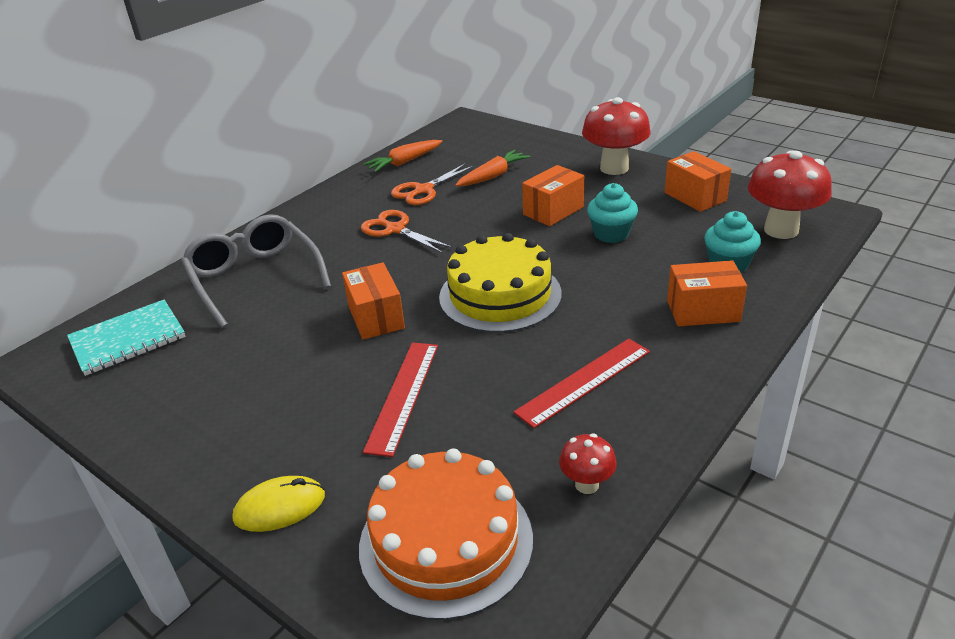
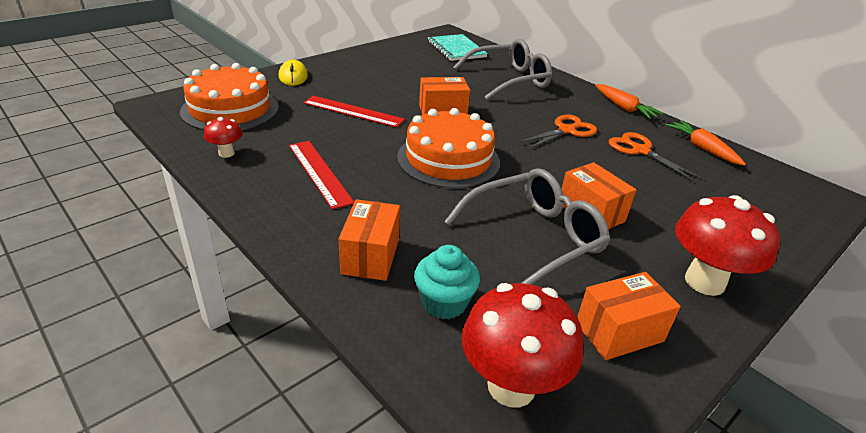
camera: 95 degrees right, 0 degrees up
yellow cake [439,233,562,333] -> orange cake [397,108,500,188]
orange carrot [455,150,530,186] -> orange carrot moved to [595,84,663,119]
turquoise cupcake [587,183,638,243] -> grey glasses [444,168,610,284]

